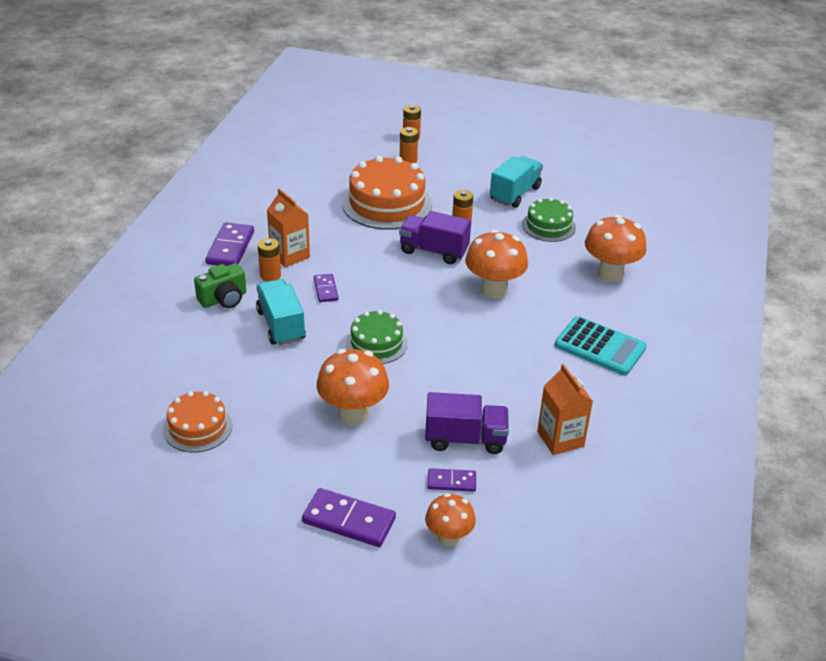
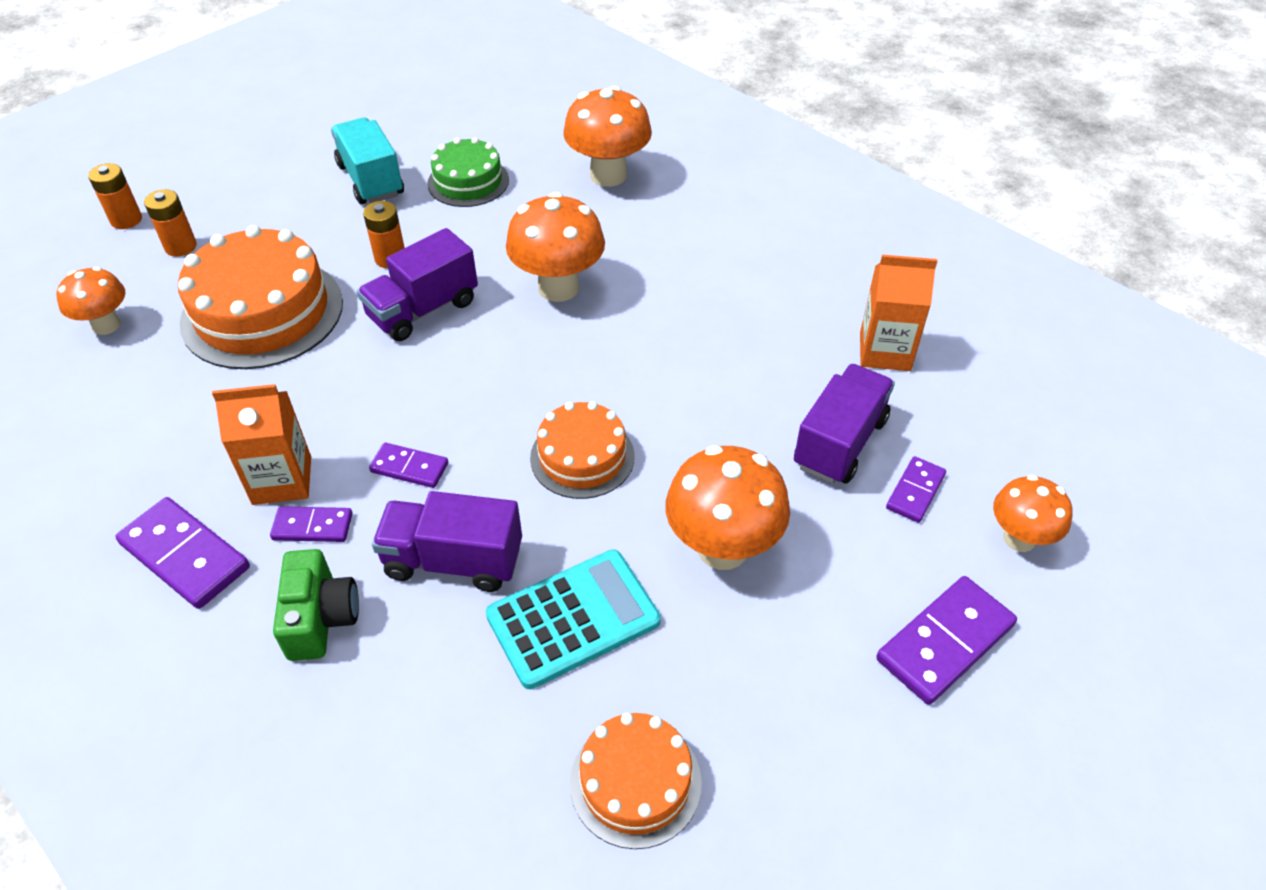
camera: 60 degrees left, 10 degrees up
turquoise truck [256,279,306,345] -> purple truck [372,491,522,592]
orange battery [258,238,281,282] -> purple domino [270,506,353,542]
green cake [346,310,408,364] -> orange cake [530,401,635,499]
turquoise calculator [555,316,647,375] -> turquoise calculator moved to [486,549,661,689]
none -> orange mushroom [56,267,126,335]

